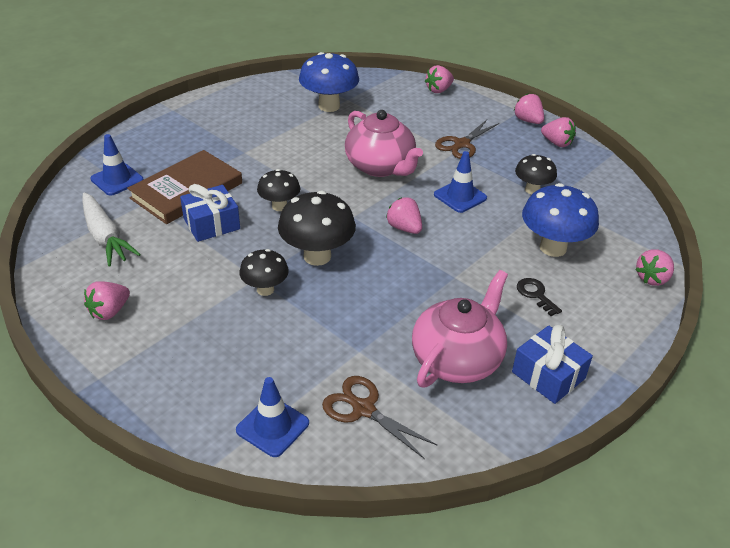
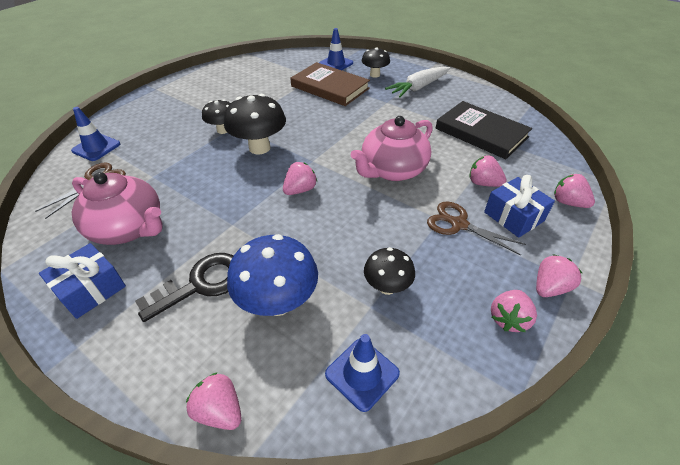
camera: 85 degrees right, 5 degrees up
white carrot [82,192,141,266] -> white carrot moved to [385,66,450,97]
pink strawberry [84,281,130,320] -> pink strawberry moved to [469,155,507,187]
blue gift [180,184,240,242] -> blue gift moved to [484,175,555,238]
black mushroom [257,169,300,211] -> black mushroom moved to [361,47,390,78]
blue mushroom [299,52,359,112] -> black book [436,101,532,159]
blue traffic cone [434,151,487,213] -> blue traffic cone moved to [325,334,400,412]
black key [517,278,562,316] -> black key [135,253,234,322], size x1.85

